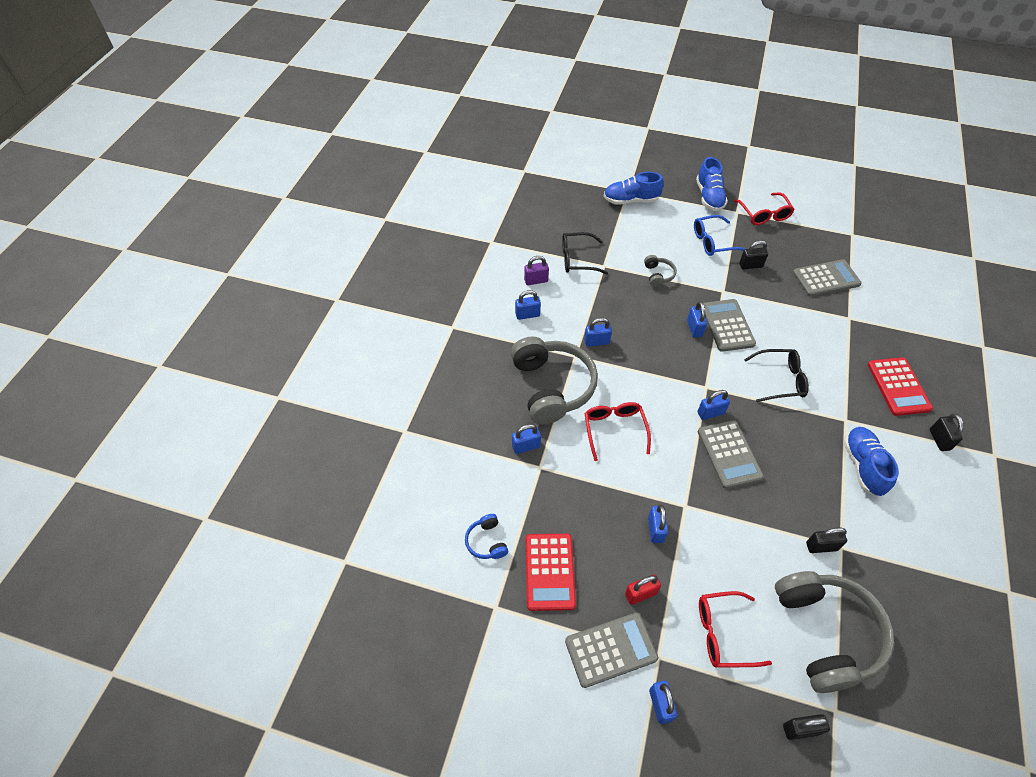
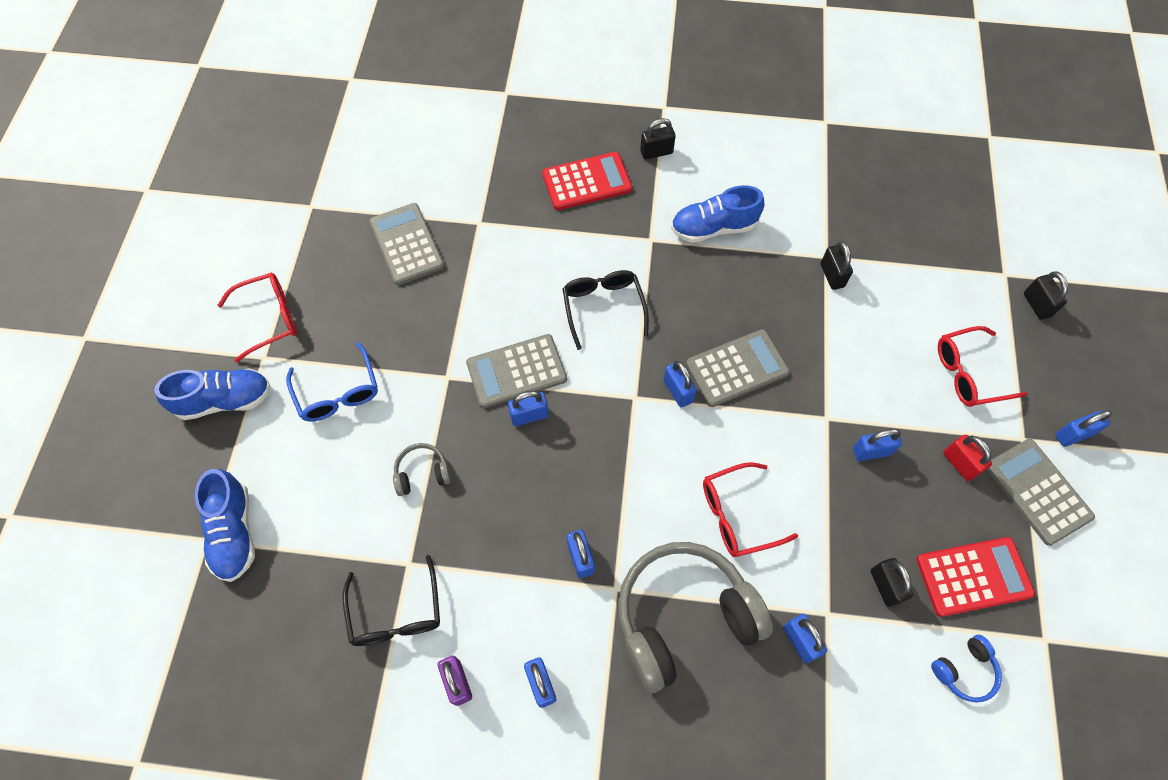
camera: 100 degrees left, 10 degrees up
red glasses [699,591,772,667] -> red glasses turned 90 degrees clockwise [938,326,1027,407]
black padlock [739,241,768,270] -> black padlock moved to [870,558,913,607]
grey headphones [775,571,895,693] -> none

